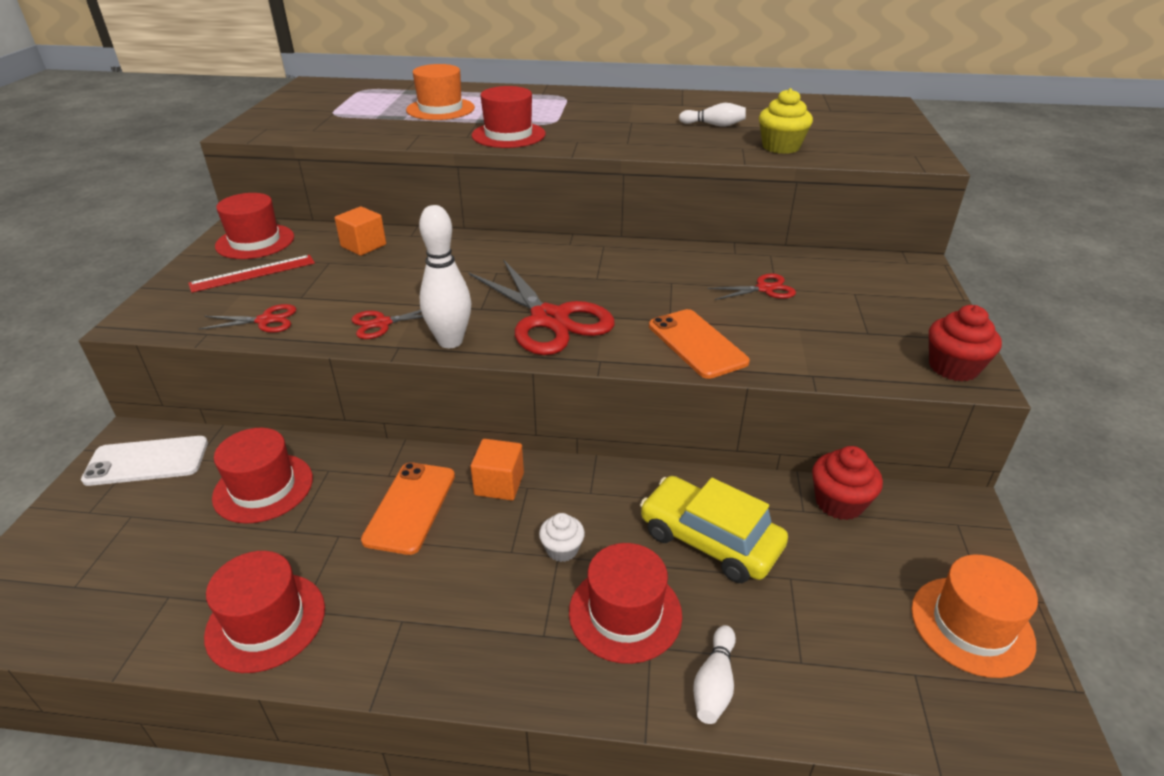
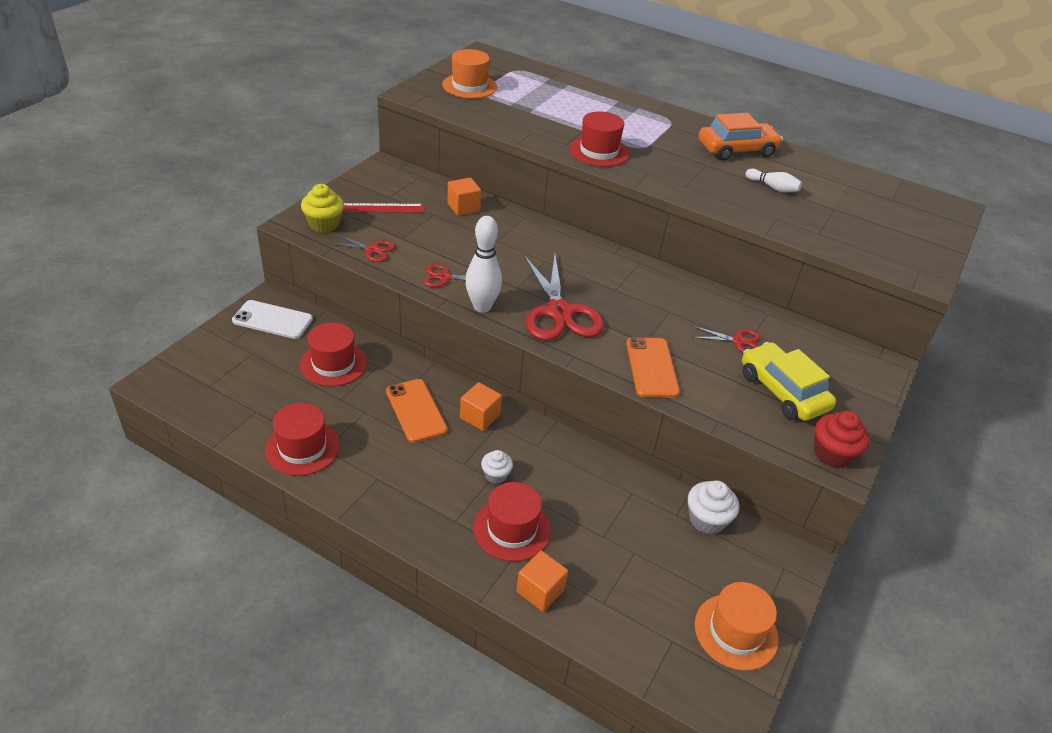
camera: 20 degrees right, 5 degrees up
red hat [215,193,294,259] -> none
orange phone [361,462,455,555] -> orange phone turned 60 degrees counterclockwise [386,379,448,443]
orange hat [406,64,475,120] -> orange hat moved to [442,49,497,98]
yellow car [640,476,788,583] -> yellow car moved to [742,342,836,421]
white bowling pin [693,625,736,724] -> orange cube [516,551,568,612]
yellow cupcake [759,88,813,154] -> yellow cupcake moved to [301,184,344,233]
red cupcake [812,446,883,520] -> white cupcake [688,480,739,535]
none -> orange car [698,113,783,161]

